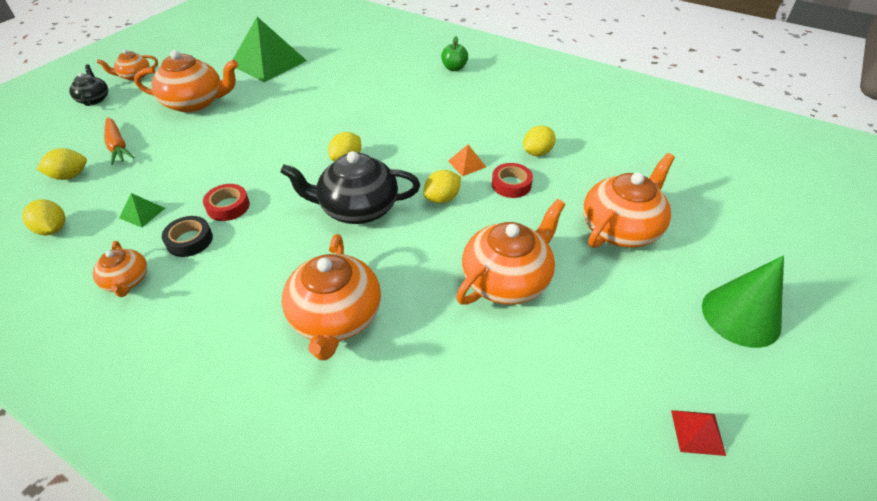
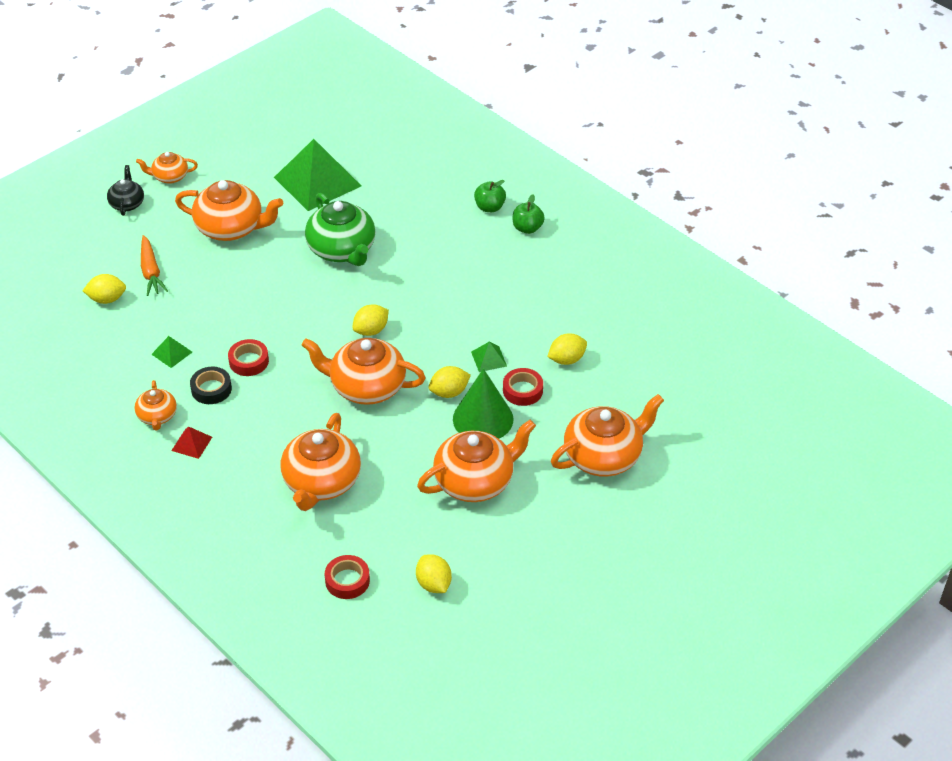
camera: 15 degrees right, 0 degrees up
yellow lemon [22,199,65,235] -> yellow lemon moved to [416,554,452,593]
black teapot [280,151,420,224] -> orange teapot [301,338,426,405]
orange pyramid [448,145,486,176] -> green pyramid [471,342,507,372]
red pyramid [671,410,726,456] -> red pyramid moved to [171,427,212,459]
green cone [702,255,784,348] -> green cone moved to [453,369,514,439]
none -> green teapot [305,193,376,266]
none -> red tape [325,555,370,599]
none -> green apple [474,180,506,212]

